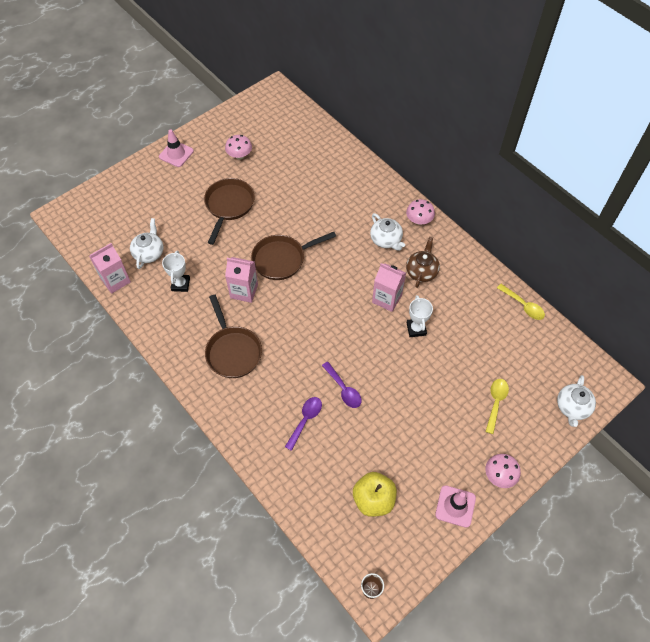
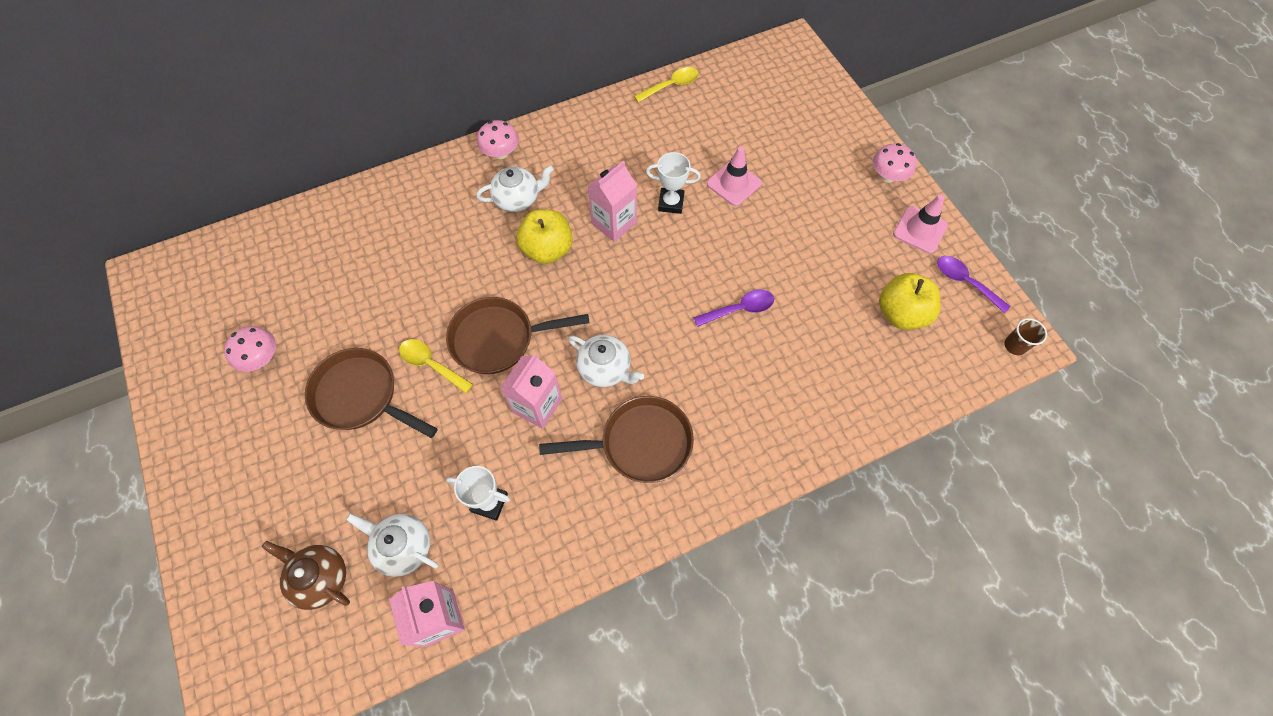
camera: 75 degrees left, 5 degrees up
pink traffic cone [159,129,194,167] -> pink traffic cone moved to [707,146,762,206]
brown pan [251,232,336,280] -> brown pan turned 90 degrees clockwise [446,297,589,374]
purple spoon [285,397,322,451] -> purple spoon moved to [937,256,1011,313]
brown teapot [406,237,440,288] -> brown teapot moved to [262,541,350,610]
yellow spoon [485,379,509,434] -> yellow spoon moved to [399,339,473,393]
white teapot [557,375,596,427] -> white teapot moved to [568,335,644,387]
none -> yellow apple [516,209,573,264]

